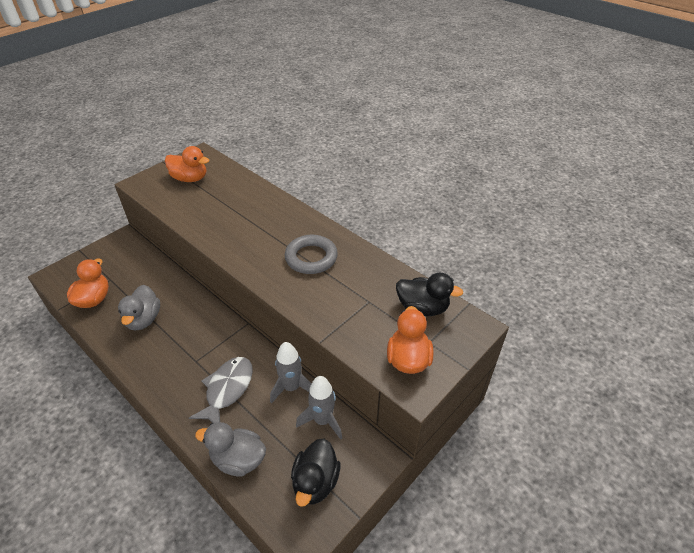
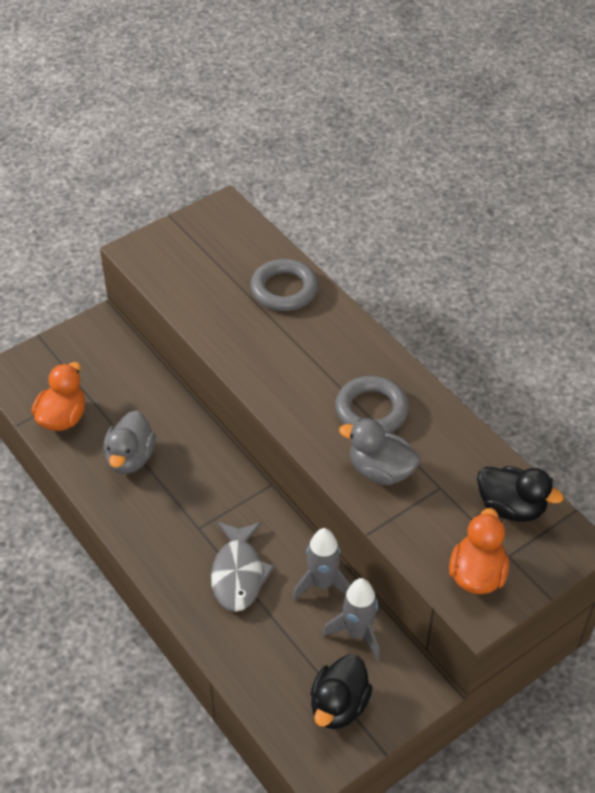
camera: 10 degrees right, 5 degrees up
orange duck [165,146,209,182] -> none
grey fish [189,357,253,424] -> grey fish turned 150 degrees clockwise [211,522,274,612]
grey duck [195,422,266,476] -> grey duck moved to [339,419,420,485]
none -> grey ring [250,259,318,311]

